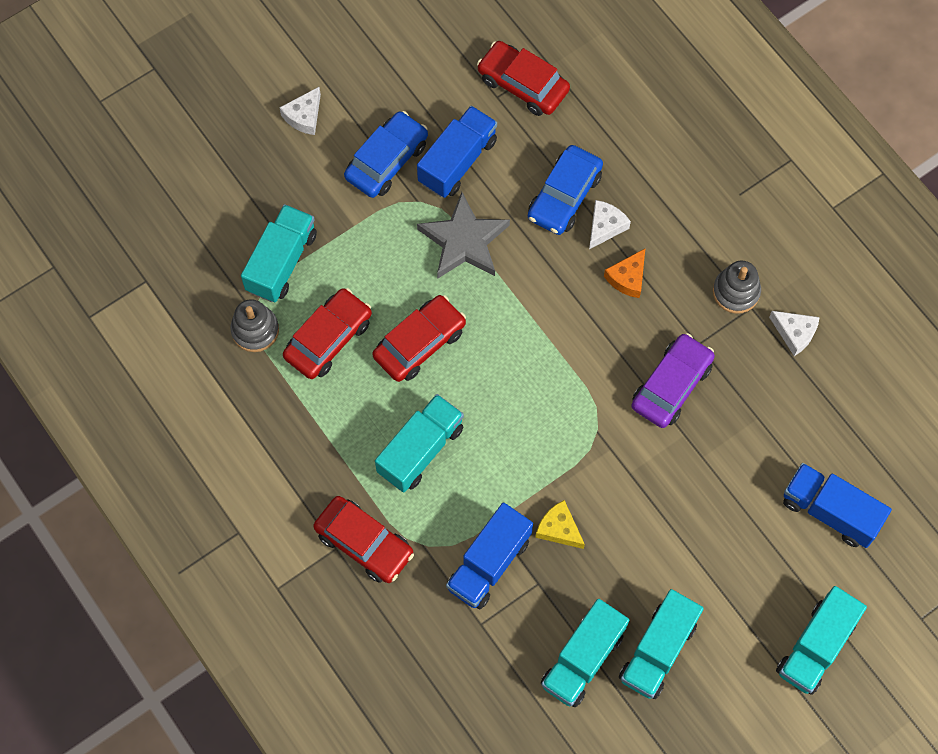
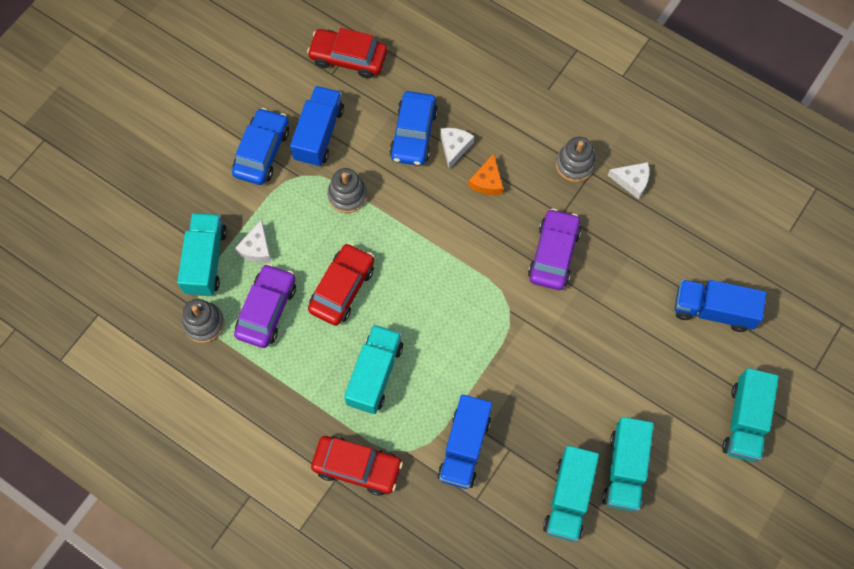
camera: 20 degrees left, 0 degrees up
white cheese [279,87,321,135] -> white cheese moved to [234,219,271,262]
red car [283,288,372,379] -> purple car [234,264,296,348]
grey star [417,192,510,279] -> grey stacking toy [327,168,367,213]
yellow cheese [535,500,585,549] -> none

